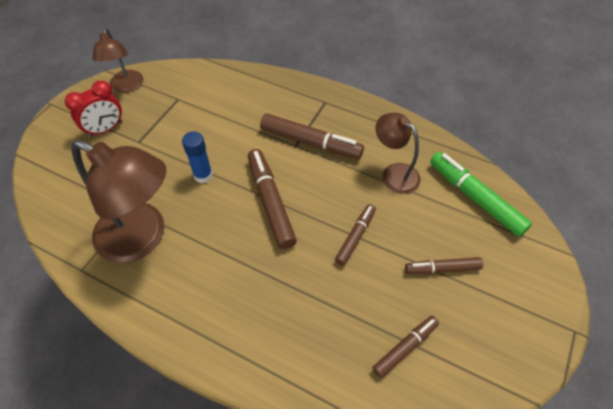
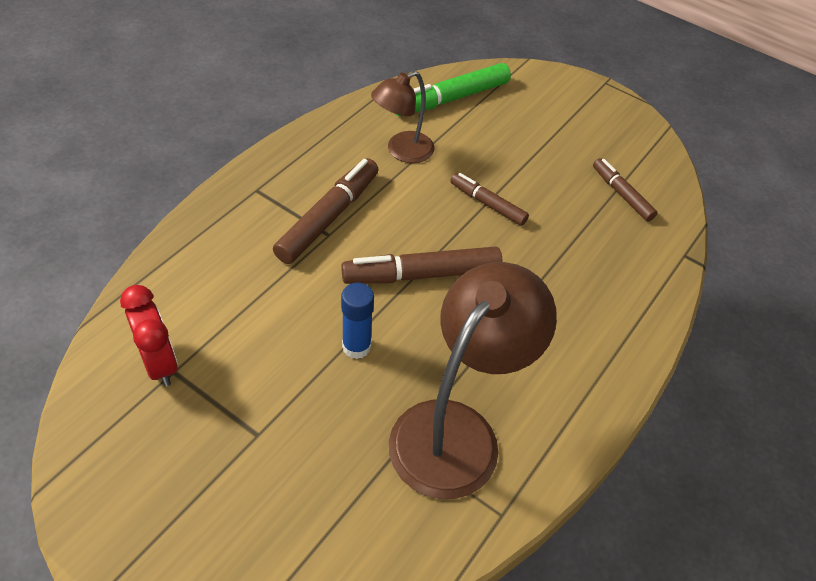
camera: 85 degrees left, 5 degrees down
red clock [65,80,122,138] -> red clock moved to [120,285,178,386]
brown lamp [93,28,143,93] -> none
brown marker [405,257,483,274] -> none

